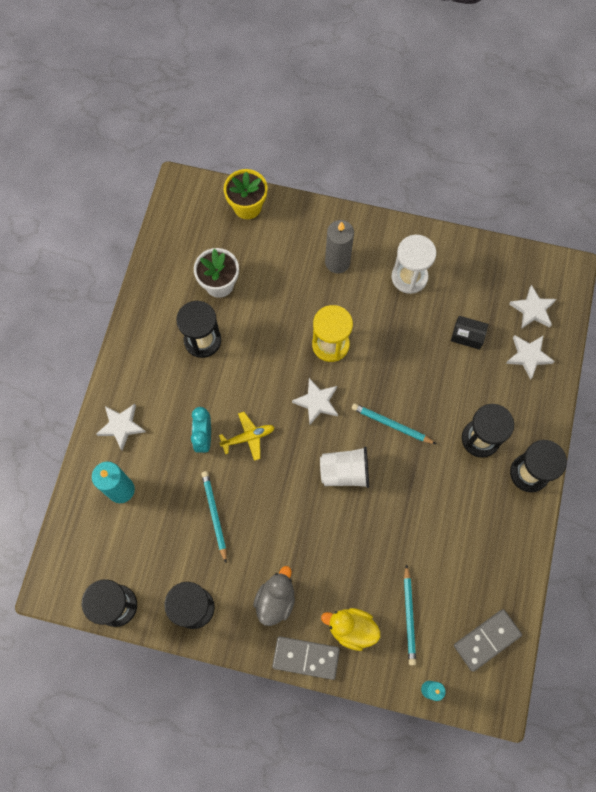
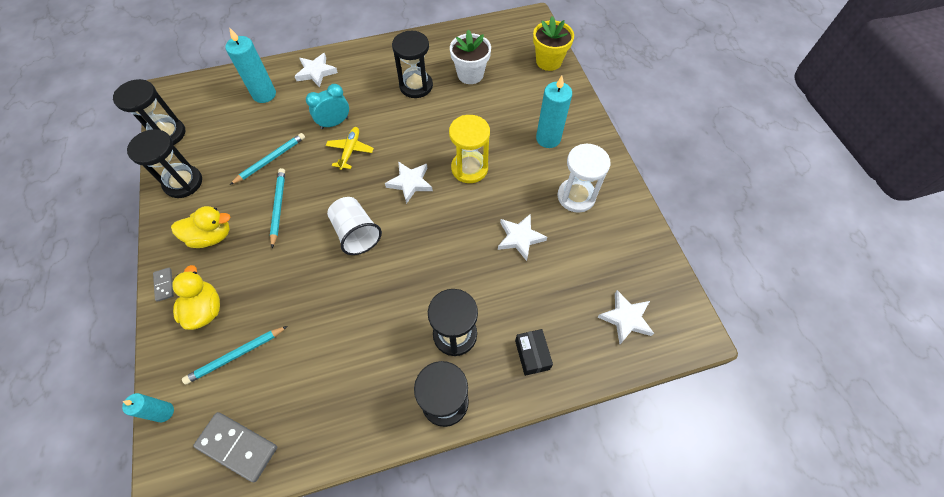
camera: 60 degrees right, 10 degrees down
yellow plane [219,412,275,461] -> yellow plane turned 120 degrees counterclockwise [326,127,374,170]
grey duck [253,566,295,626] -> yellow duck [171,206,231,248]
grey domino [272,636,340,680] -> grey domino [153,268,174,302], size x0.51
grey candle [325,220,354,274] -> turquoise candle [536,76,572,148]
turquoise pencil [352,403,436,444] -> turquoise pencil moved to [270,168,285,248]
black box [451,316,489,350] -> black box moved to [515,329,553,376]
white star [506,335,555,380] -> white star moved to [498,214,547,261]

